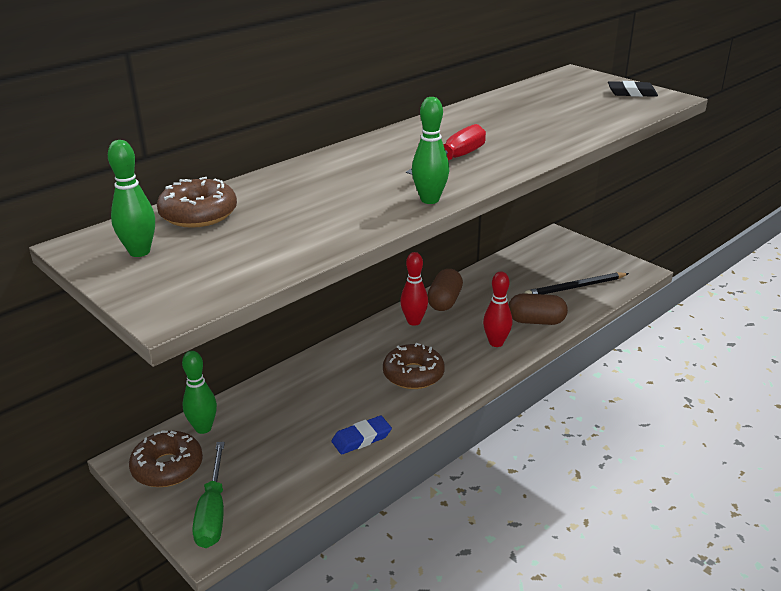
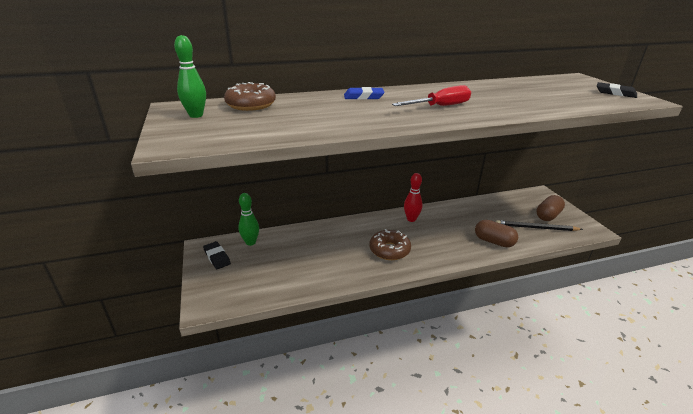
camera: 25 degrees right, 0 degrees up
brown donut [129,431,203,487] -> black eraser [203,241,231,269]
green screwdriver [192,442,225,548] -> none
blue eraser [331,416,392,455] -> blue eraser moved to [344,87,385,100]
green bowling pin [412,97,449,204] -> none
brown capsule [427,269,463,311] -> brown capsule moved to [536,195,565,221]
red bowling pin [483,271,512,347] -> none

